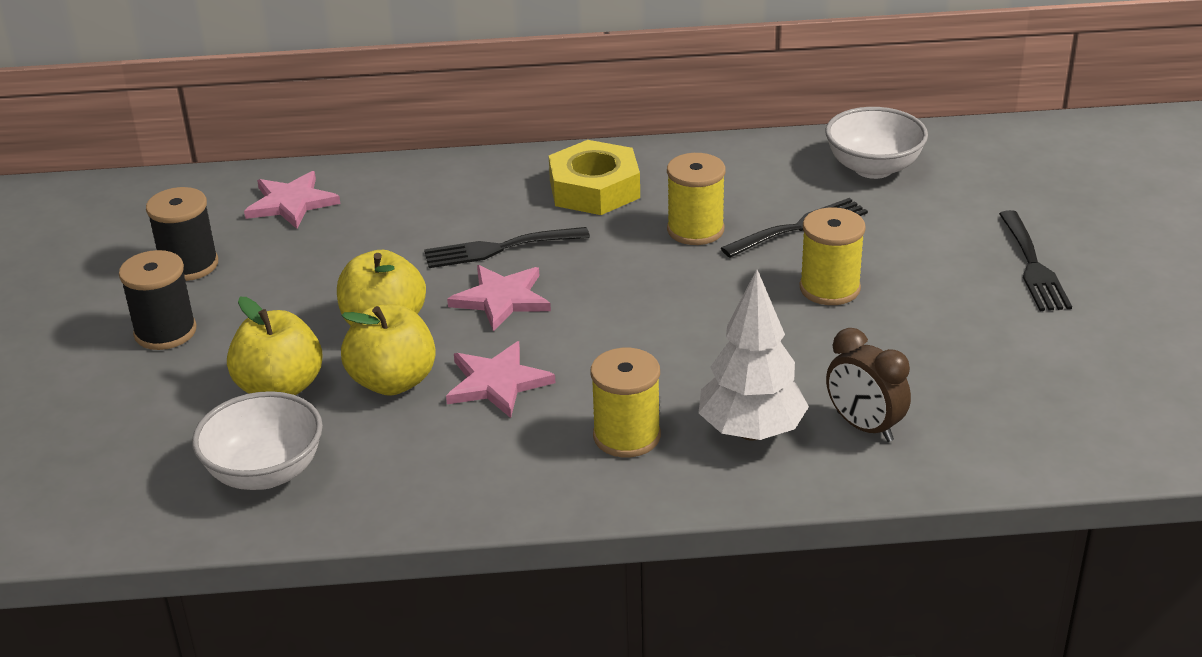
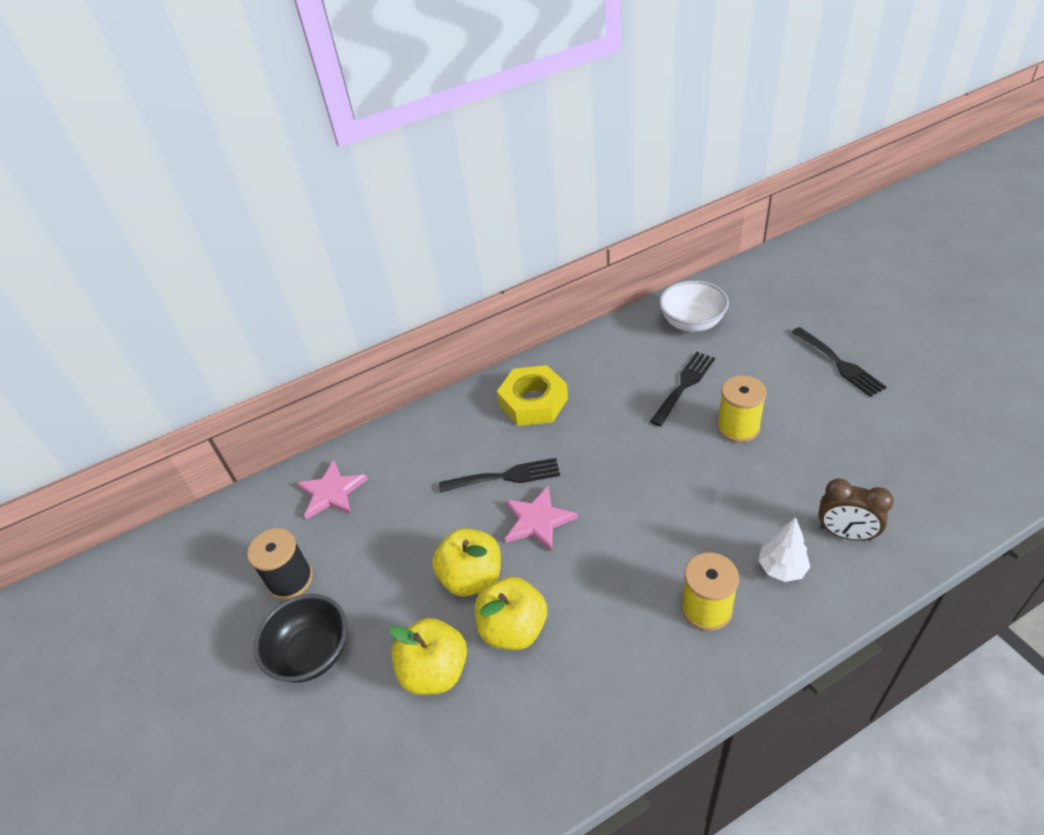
camera: 20 degrees left, 10 degrees up
black spool [119,250,197,350] -> black bowl [254,594,347,683]
white bowl [192,391,323,490] -> none
black fork [424,227,590,268] -> black fork turned 150 degrees counterclockwise [439,458,560,493]
pink star [446,341,555,418] -> none
yellow spool [667,153,726,245] -> none
white tree [699,269,809,441] -> white tree [758,517,810,582], size x0.62

